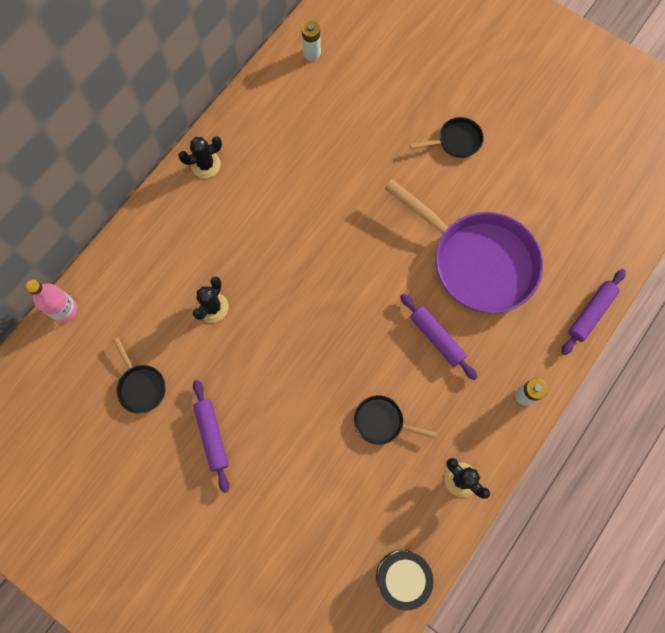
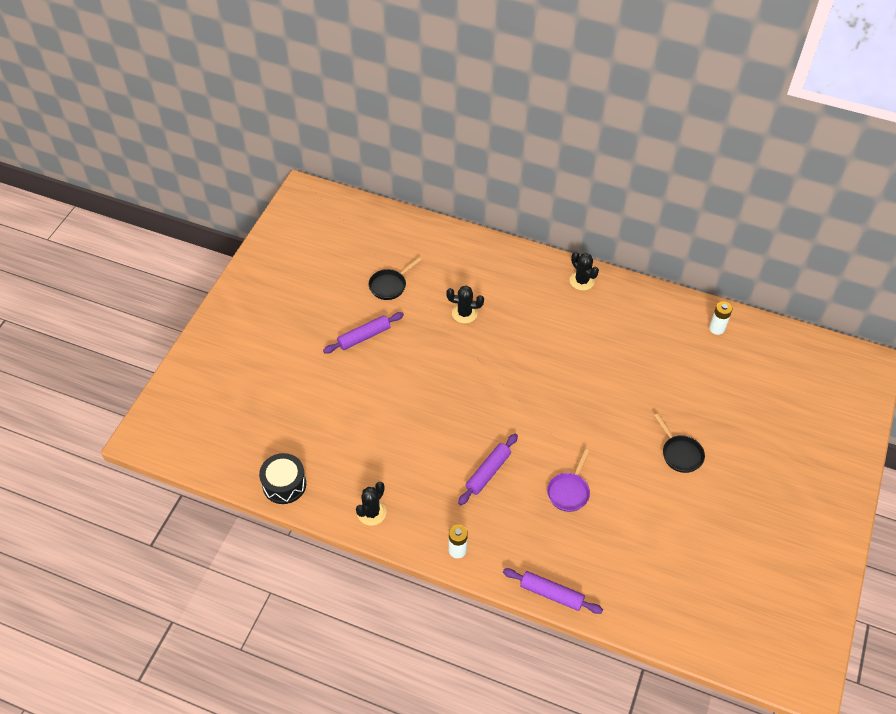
camera: 75 degrees right, 20 degrees down
pink bottle [26,280,77,322] -> none
black pan [354,395,437,445] -> none
purple pan [384,179,543,313] -> purple pan [547,449,590,512], size x0.44

